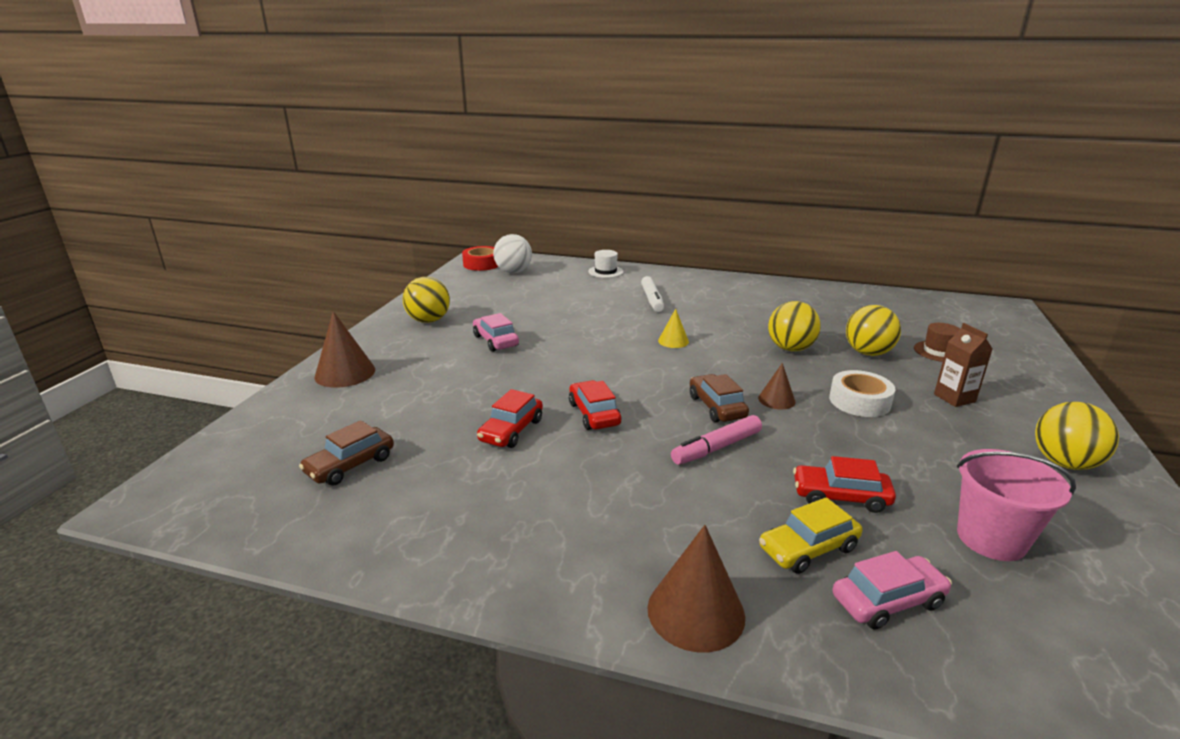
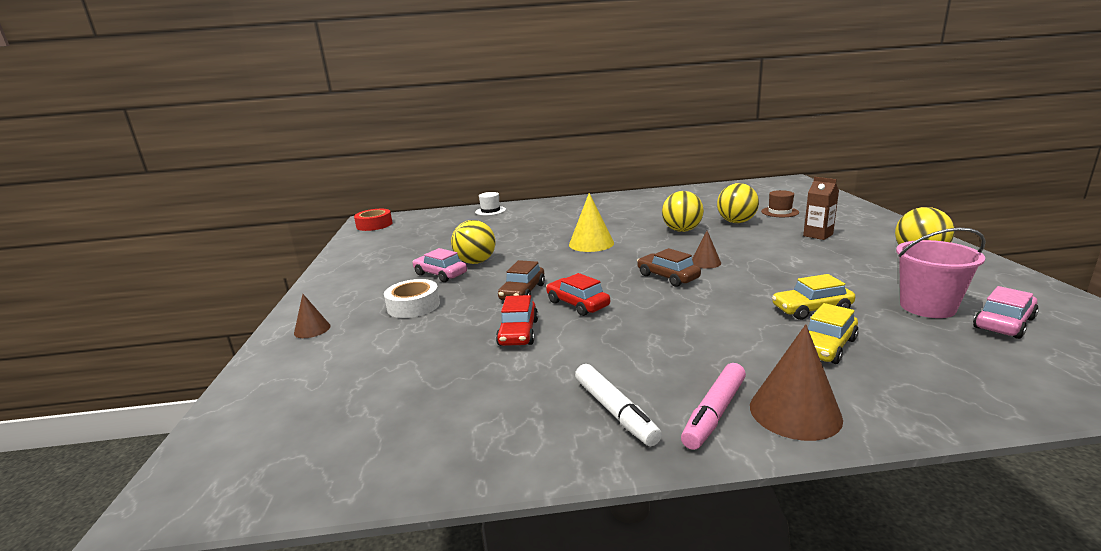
camera: 20 degrees left, 5 degrees down
brown car [299,420,394,485] -> brown car moved to [498,260,545,300]
brown cone [314,311,375,388] -> brown cone [294,294,331,338], size x0.58
yellow ball [403,277,450,323] -> yellow ball moved to [451,220,496,264]
white ball [493,234,532,273] -> none
white marker [641,276,664,312] -> white marker moved to [575,364,662,446]
yellow cone [658,309,689,348] -> yellow cone [569,193,614,252], size x1.72
pink marker [671,415,762,465] -> pink marker moved to [681,363,746,450]
red car [793,456,896,513] -> yellow car [772,274,855,320]
white tape [829,370,896,417] -> white tape moved to [384,279,440,318]
pink car [832,551,952,630] -> pink car moved to [973,286,1039,339]

